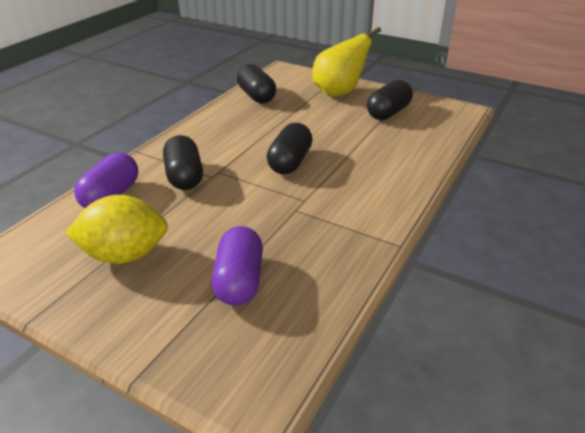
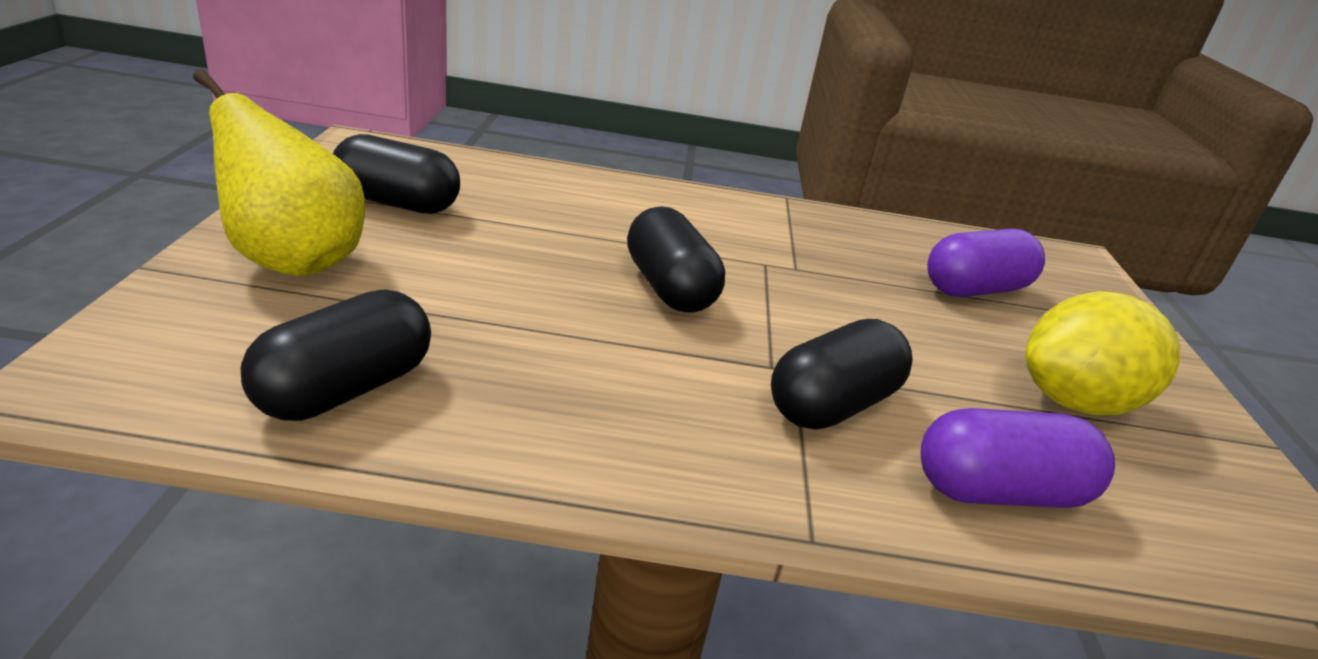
camera: 120 degrees left, 5 degrees down
yellow lemon [66,195,168,264] -> yellow lemon turned 75 degrees counterclockwise [1025,291,1181,415]
black capsule [267,123,313,174] -> black capsule turned 75 degrees clockwise [627,206,725,313]

